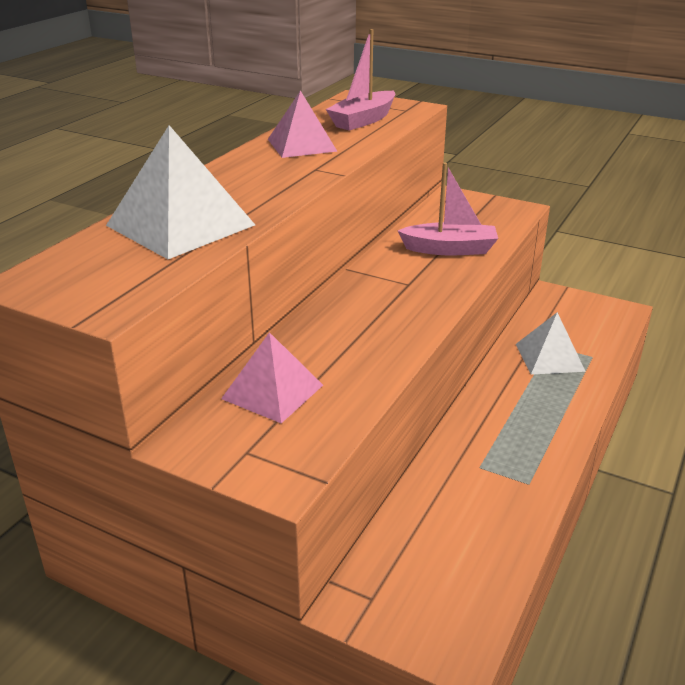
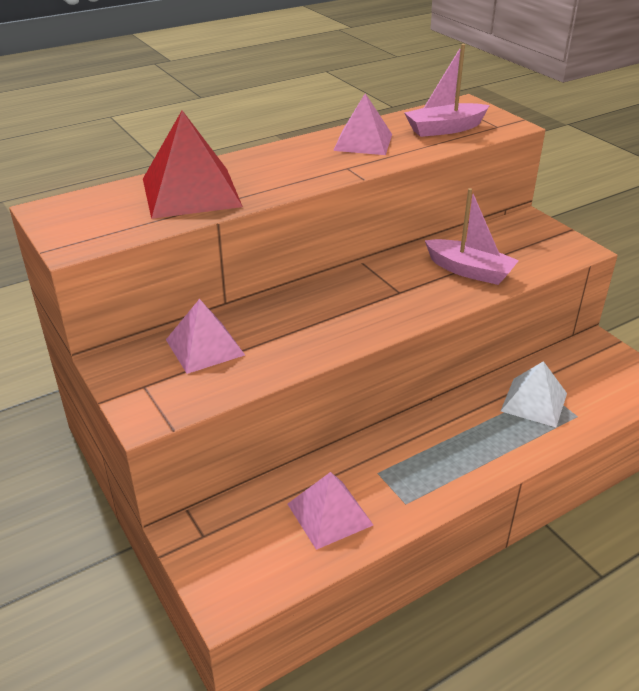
camera: 30 degrees right, 5 degrees up
white pyramid [106,125,255,259] -> red pyramid [143,110,243,219]
none -> pink pyramid [288,472,373,550]

